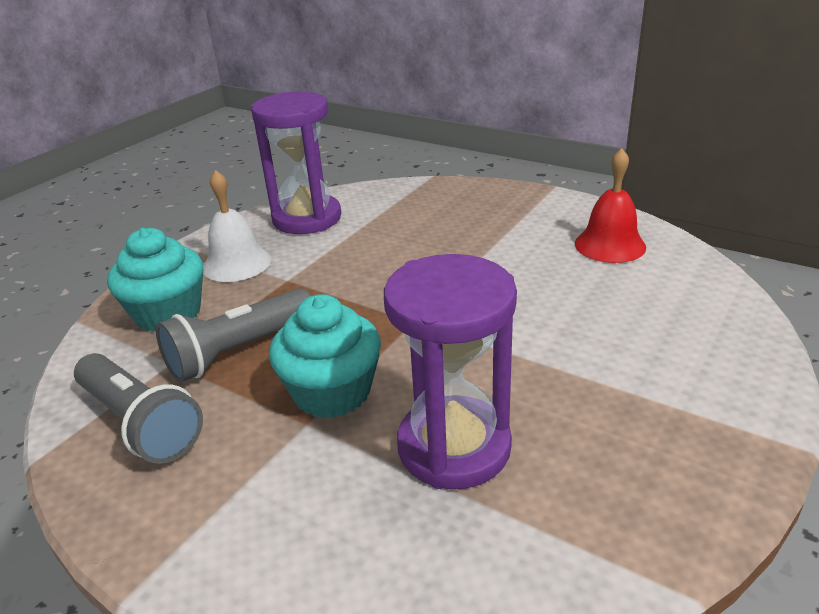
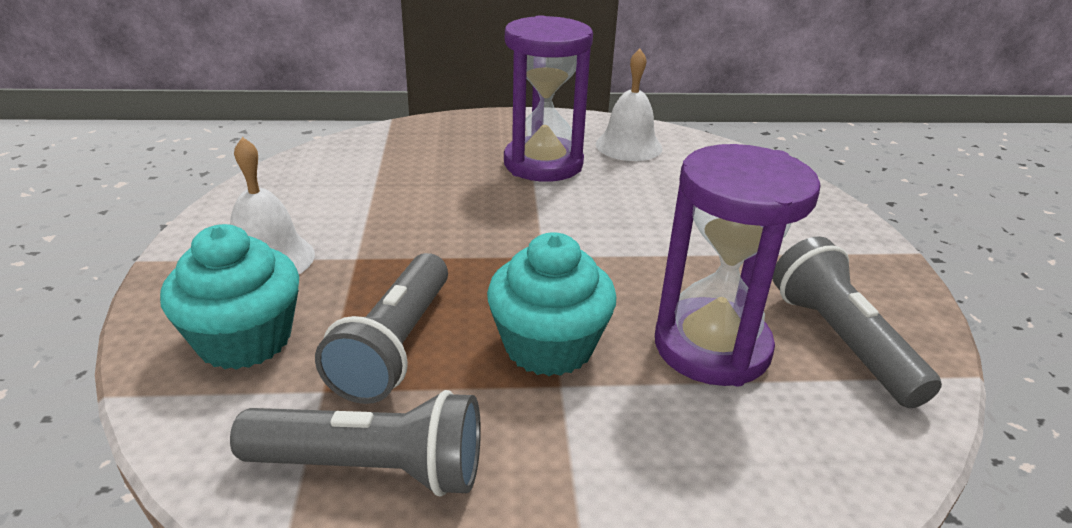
camera: 40 degrees left, 0 degrees up
purple hourglass [251,91,341,234] -> purple hourglass moved to [504,15,593,182]
red bell [575,148,646,263] -> white bell [596,49,662,161]
none -> grey flashlight [773,236,942,408]

